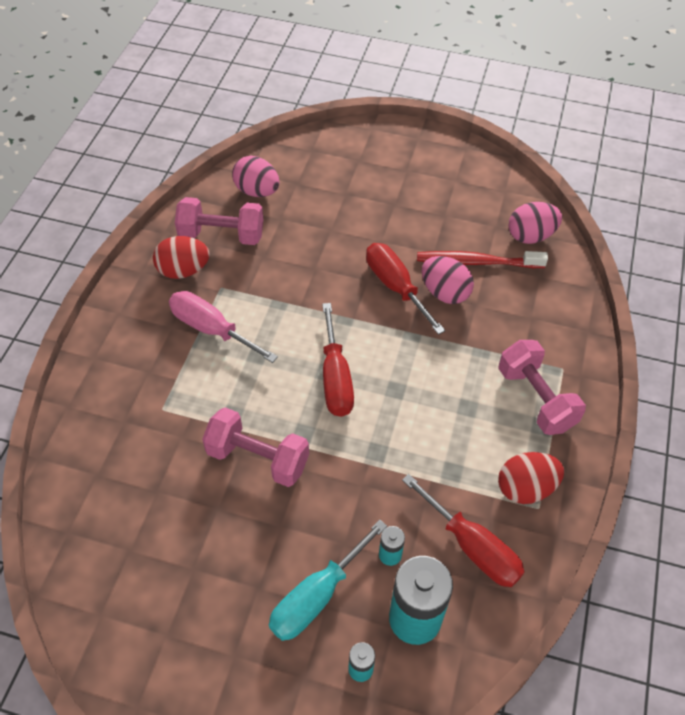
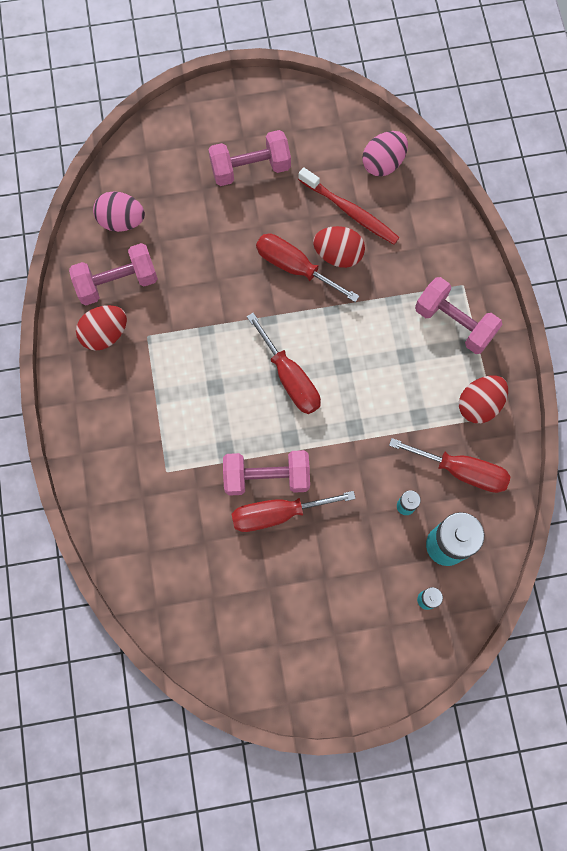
camera: 25 degrees left, 20 degrees up
pink screwdriver [169,291,278,363] -> none
turquoise screwdriver [269,520,387,641] -> none
red toothbrush [417,251,548,268] -> red toothbrush turned 120 degrees counterclockwise [298,167,400,244]
pink egg [422,256,474,304] -> red egg [313,226,365,268]
none -> pink dumbbell [208,130,291,186]
none -> red screwdriver [232,491,356,532]

